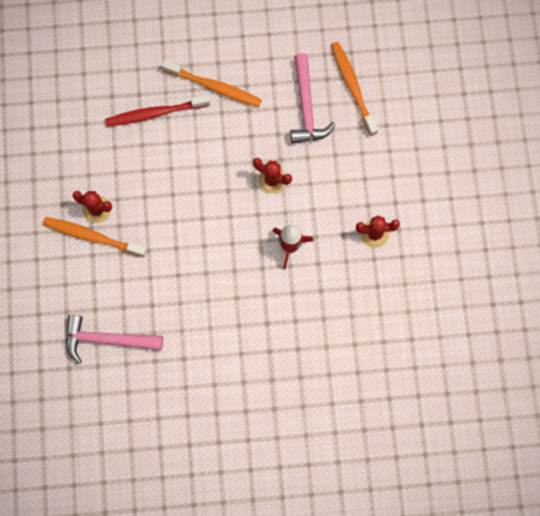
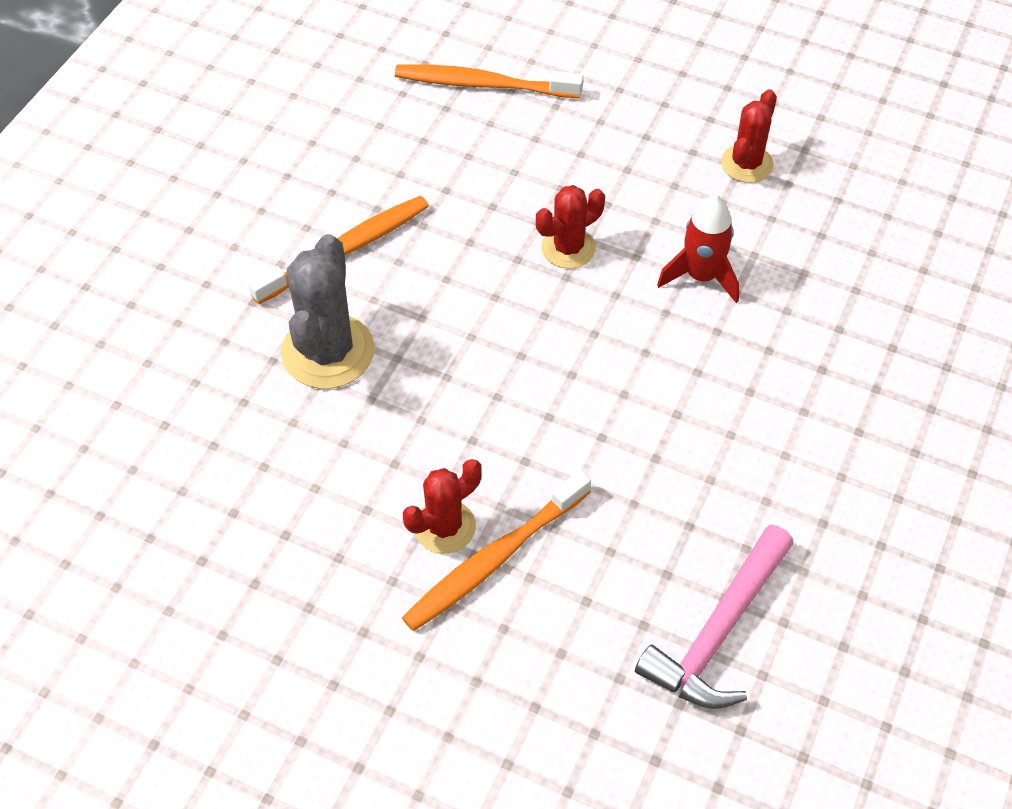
camera: 60 degrees left, 20 degrees down
red toothbrush [105,95,210,127] -> grey cactus [281,234,375,389]
pink hammer [290,53,336,144] -> none

